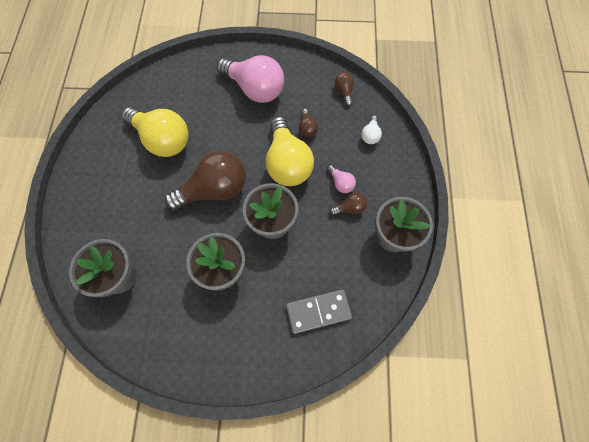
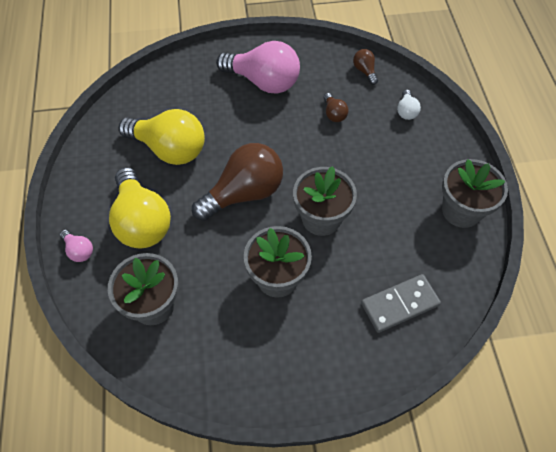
camera: 10 degrees left, 10 degrees down
yellow light bulb [266,117,314,186] -> yellow light bulb moved to [109,167,171,249]
pink light bulb [327,165,356,193] -> pink light bulb moved to [60,230,93,262]
brown light bulb [330,193,367,215] -> none

